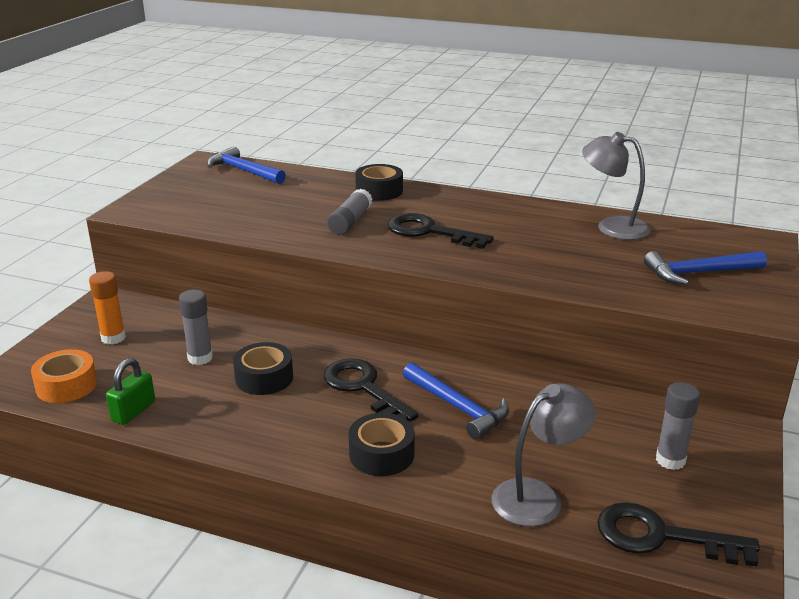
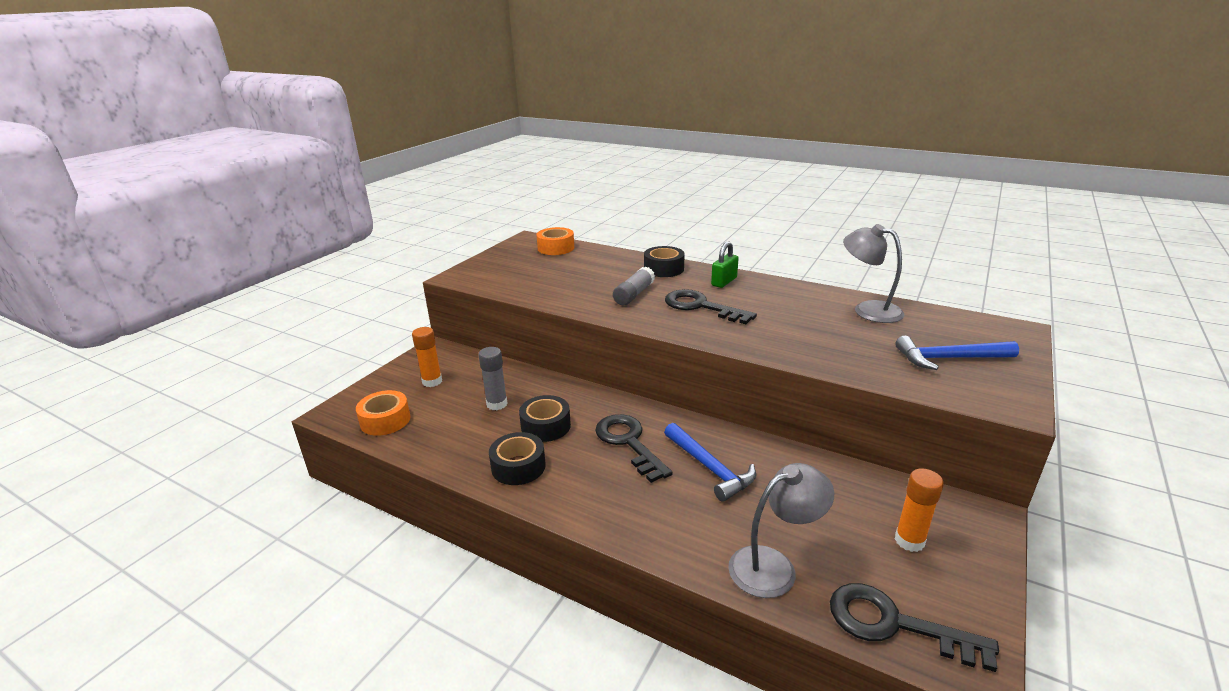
camera: 10 degrees right, 0 degrees up
green padlock [106,358,155,425] -> green padlock moved to [711,241,739,288]
blue hammer [207,146,286,184] -> orange tape [536,227,574,255]
black tape [349,413,415,476] -> black tape moved to [489,432,546,485]
grey glue stick [656,382,700,470] -> orange glue stick [895,468,944,552]

